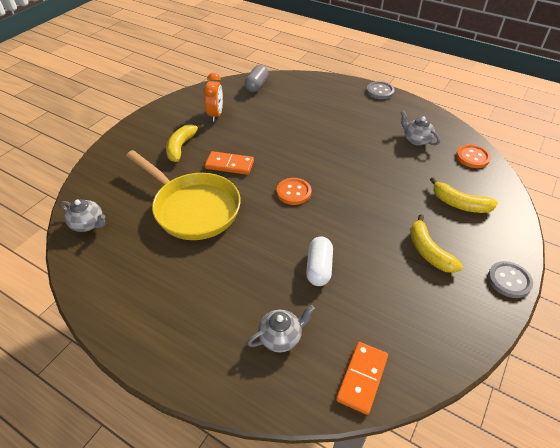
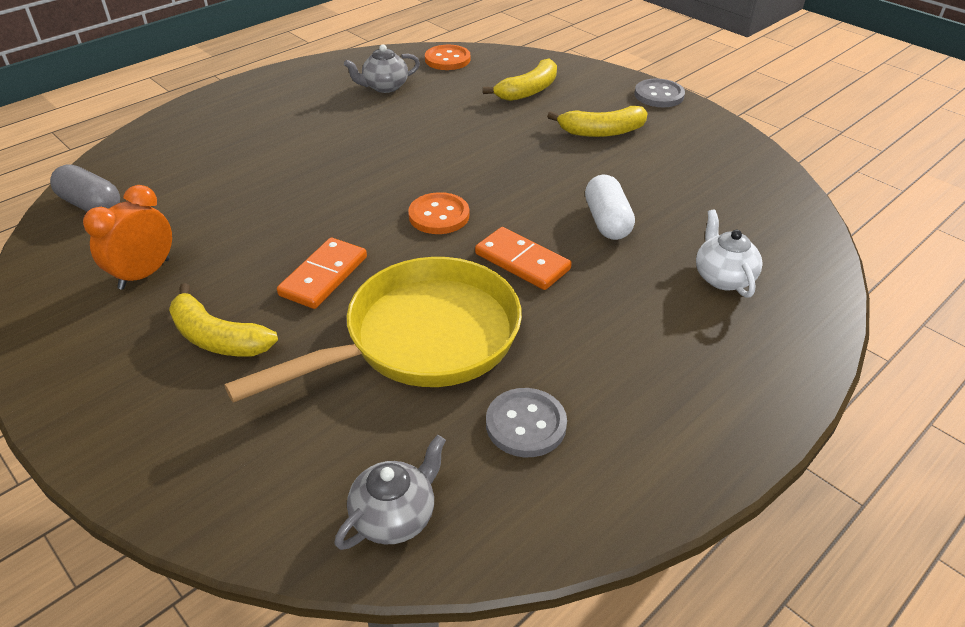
camera: 75 degrees left, 5 degrees down
orange clock [203,73,223,122] -> orange clock turned 75 degrees counterclockwise [83,185,172,290]
grey teapot [247,305,315,352] -> white teapot [696,210,763,298]
white capsule [306,237,333,286] -> white capsule turned 60 degrees clockwise [585,175,635,240]
orange domino [336,342,388,415] -> orange domino moved to [475,227,572,290]
grey button [367,81,395,99] -> grey button moved to [486,388,567,457]

